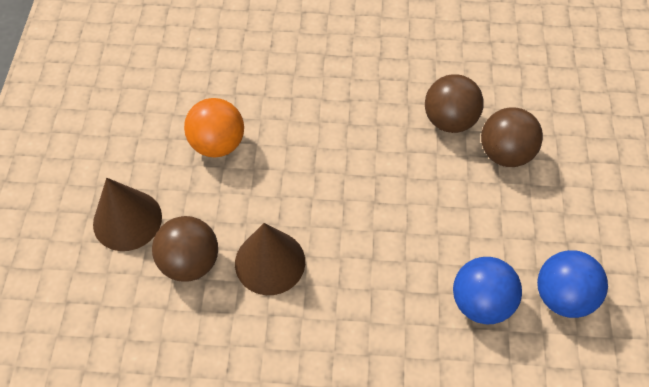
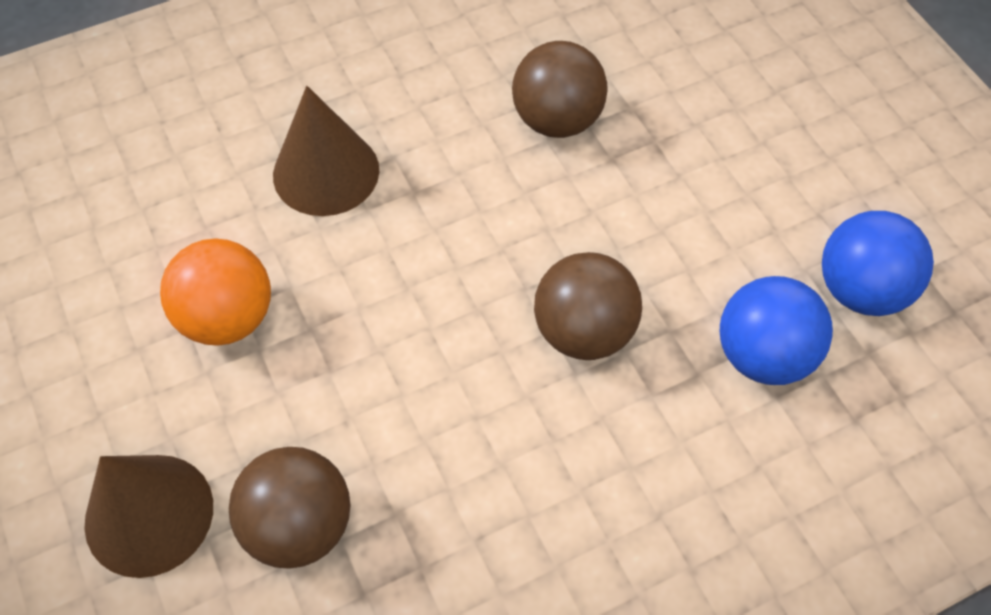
camera: 30 degrees left, 0 degrees up
brown cone [235,223,305,295] -> brown cone moved to [273,86,379,216]
brown ball [481,107,543,167] -> brown ball moved to [534,252,642,360]

